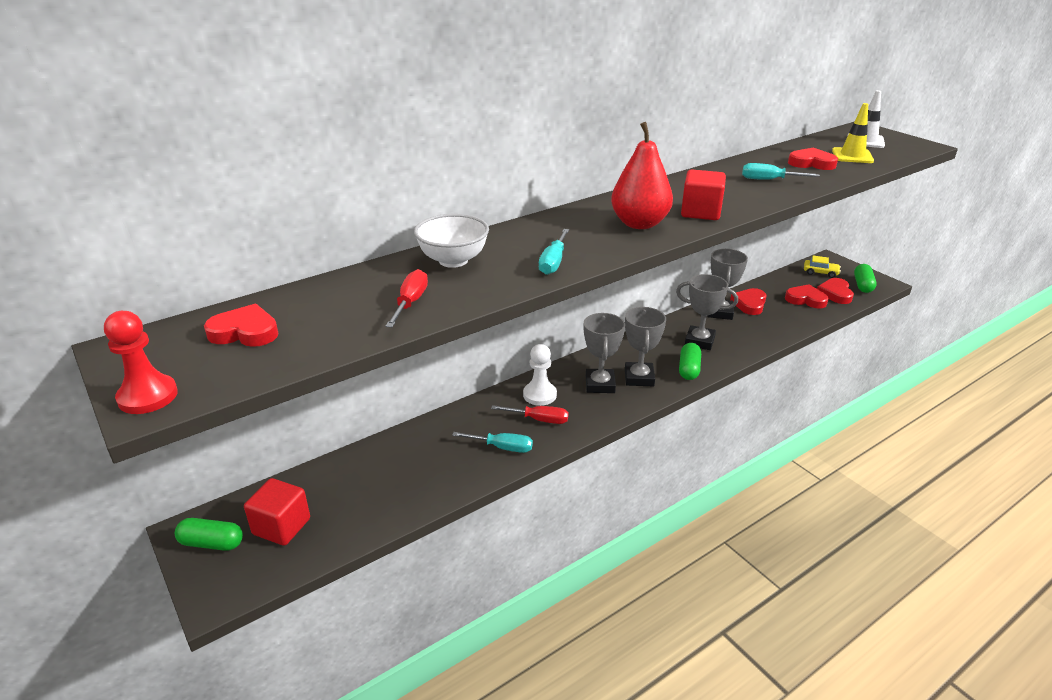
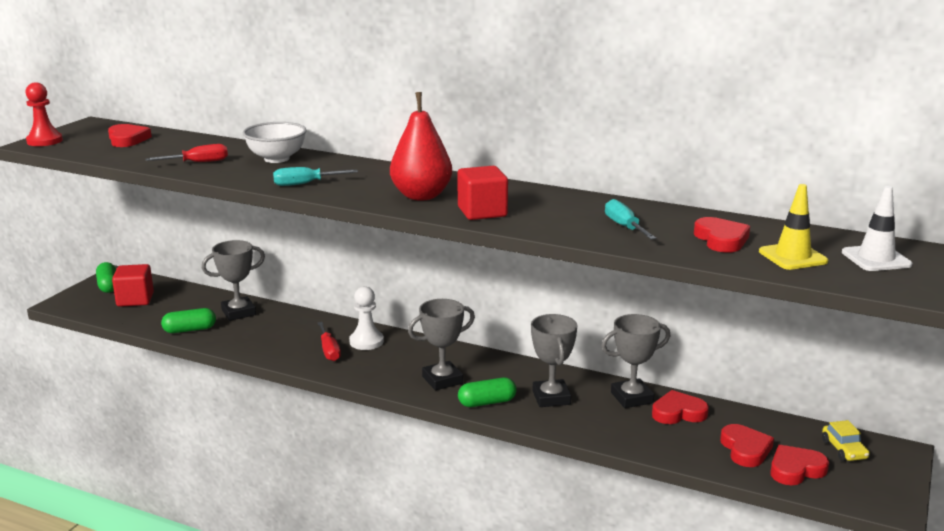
camera: 60 degrees right, 10 degrees down
turquoise screwdriver [452,432,533,453] -> none
grey trophy [584,313,625,393] -> grey trophy moved to [202,240,265,321]
green capsule [854,264,877,293] -> green capsule moved to [161,308,216,333]

